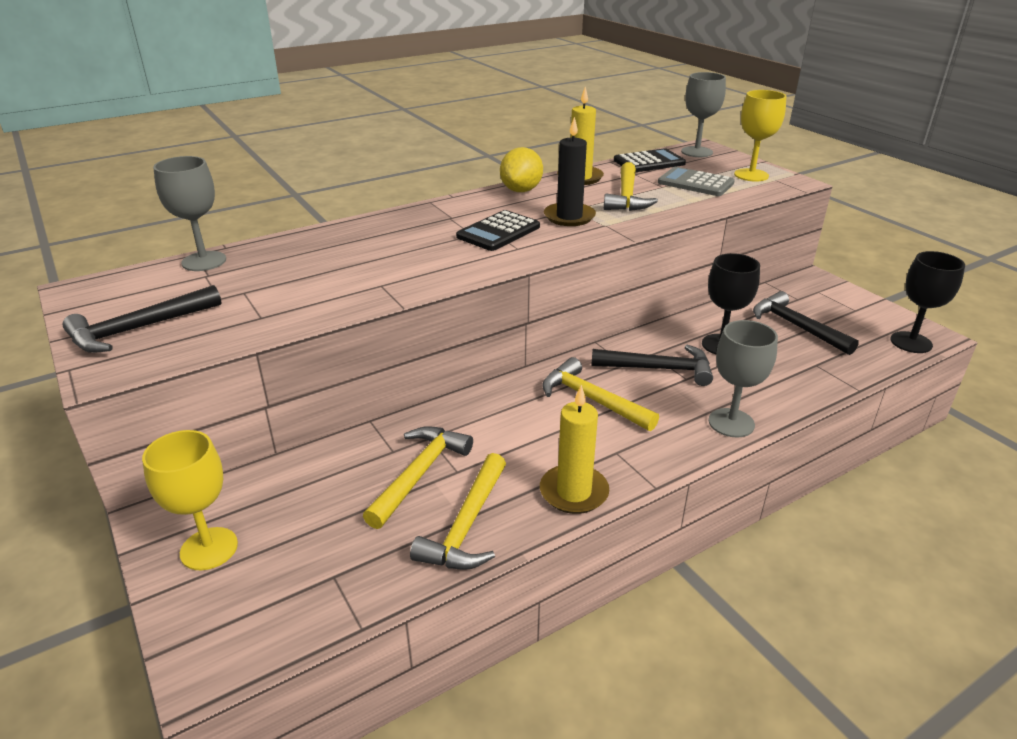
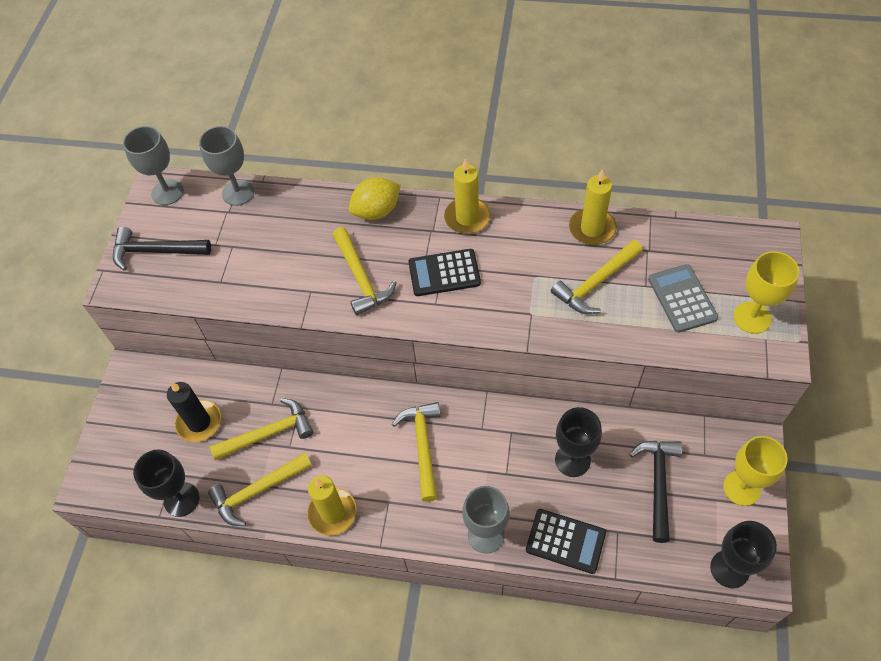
camera: 45 degrees right, 25 degrees up
yellow goblet [142,430,238,570] -> yellow goblet moved to [723,436,788,506]
yellow lemon [500,147,543,192] -> yellow lemon moved to [349,177,401,220]
black candle [544,117,596,226] -> black candle moved to [167,382,221,442]
black hammer [591,345,713,386] -> none
black calculator [614,148,686,172] -> black calculator moved to [526,509,606,574]
grey goblet [681,72,726,157] -> grey goblet moved to [123,126,184,205]
none -> black goblet [133,449,199,517]
none -> yellow hammer [333,227,397,316]
none -> yellow candle [444,158,491,234]

